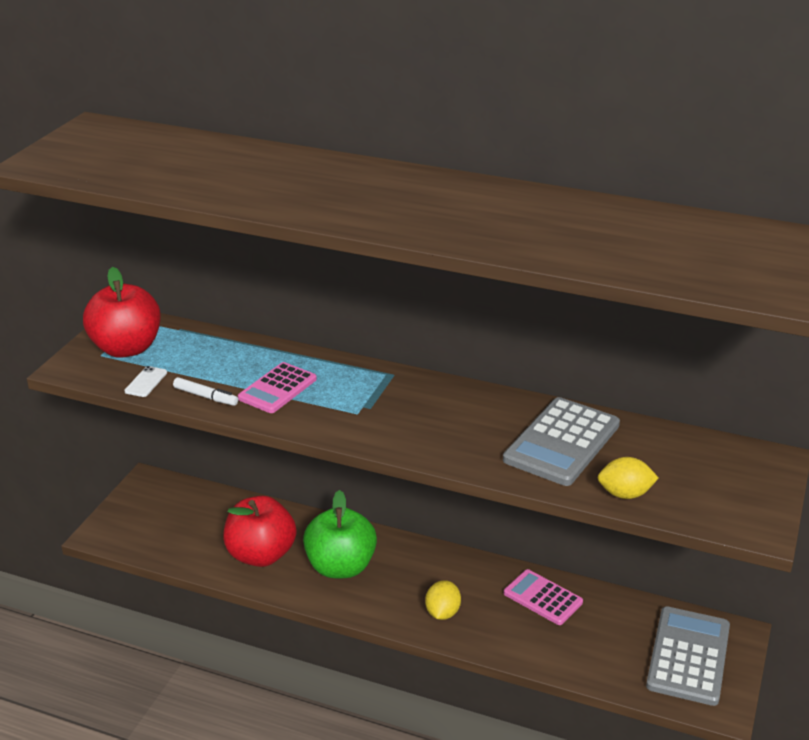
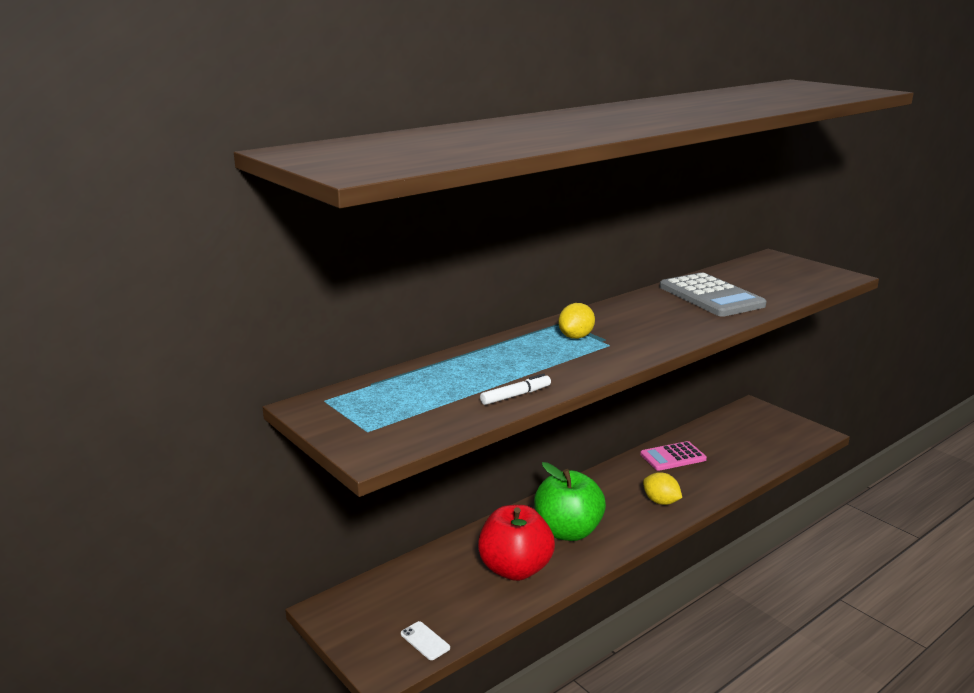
camera: 60 degrees left, 10 degrees down
red apple [83,267,161,358] -> none
white phone [124,366,167,397] -> white phone moved to [401,621,450,660]
pink calculator [238,362,317,413] -> none
yellow lemon [598,457,659,499] -> yellow lemon moved to [558,303,595,339]
grey calculator [646,606,730,706] -> none

